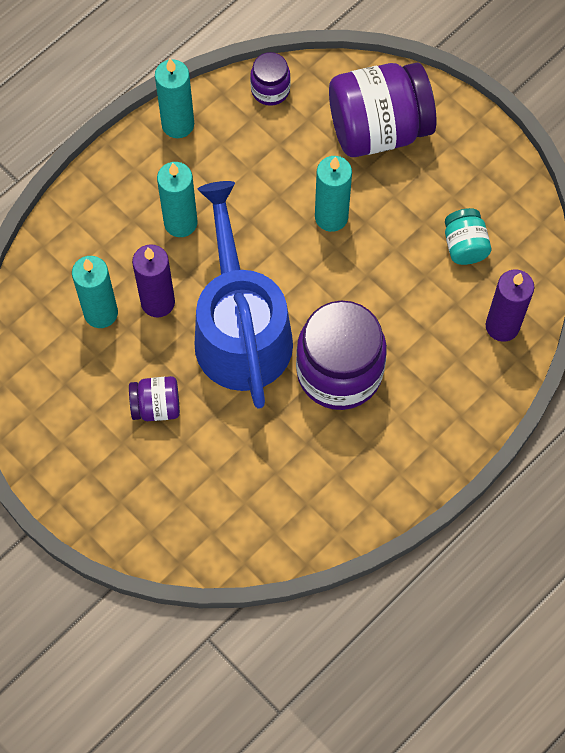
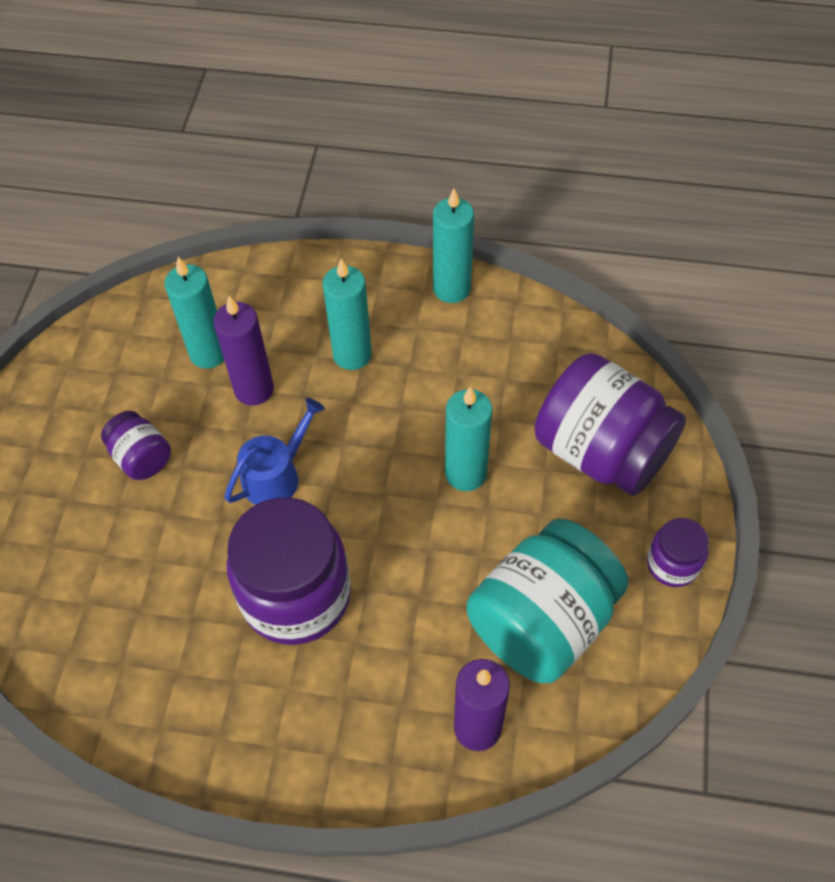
camera: 55 degrees right, 10 degrees down
blue watering can [195,181,293,409] -> blue watering can [224,398,325,505], size x0.48
purple jar [250,52,291,106] -> purple jar moved to [647,518,709,587]
turquoise jar [445,208,491,265] -> turquoise jar [467,519,629,683], size x2.06

